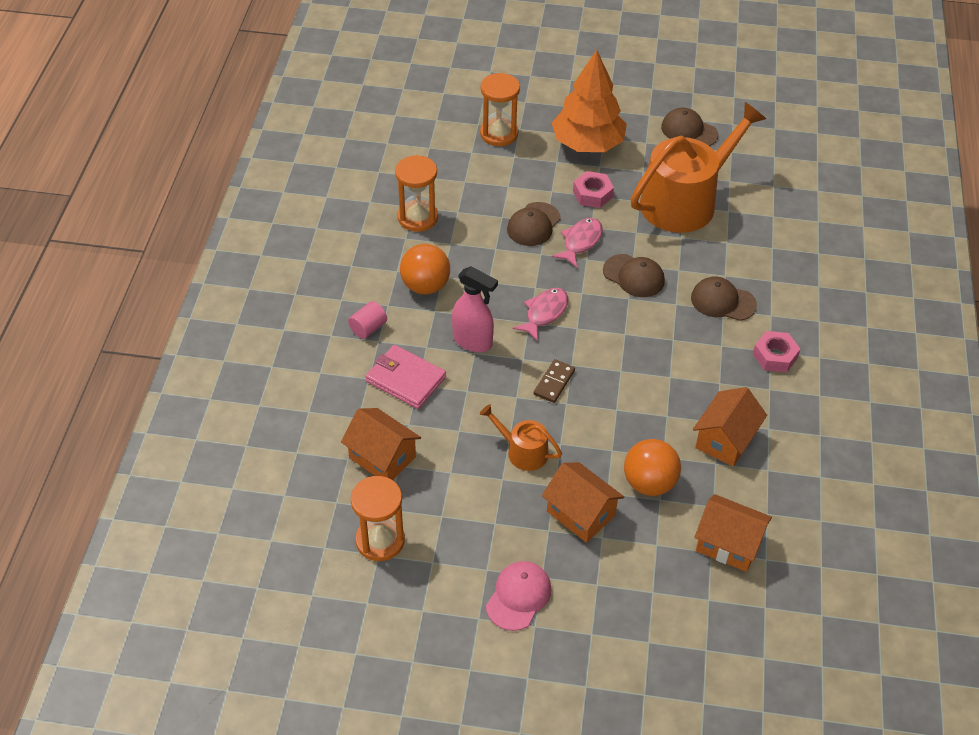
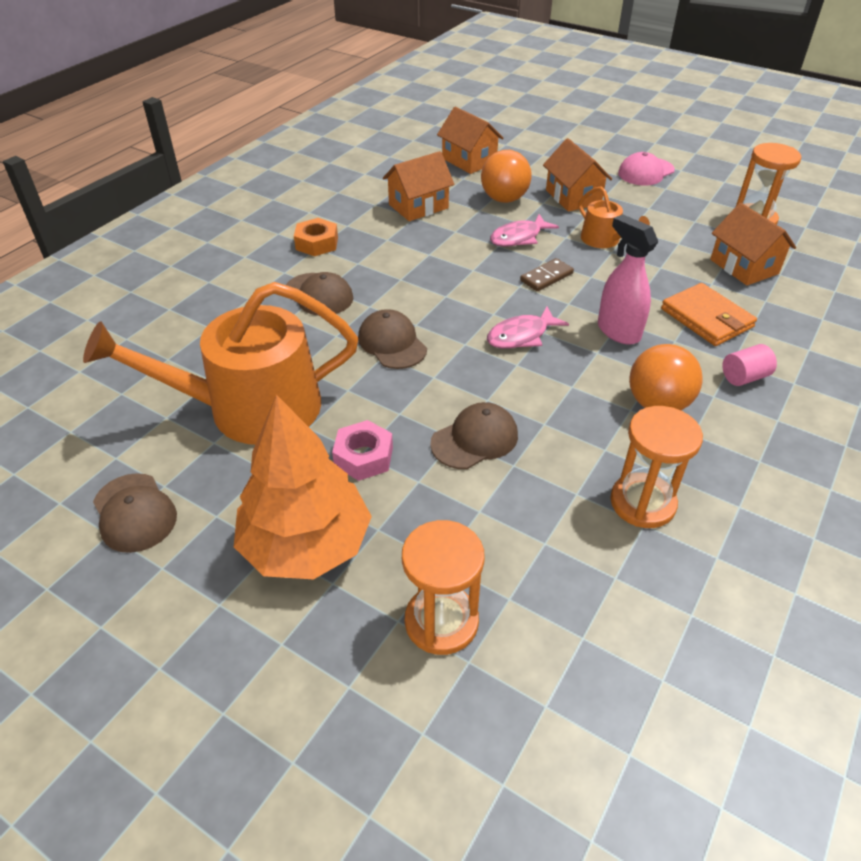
camera: 155 degrees left, 5 degrees down
pink wallet [366,345,446,409] -> orange wallet [661,283,757,346]
pink fish [552,218,603,268] -> pink fish moved to [490,214,559,247]
pink nut [753,331,800,372] -> orange nut [294,218,338,256]

